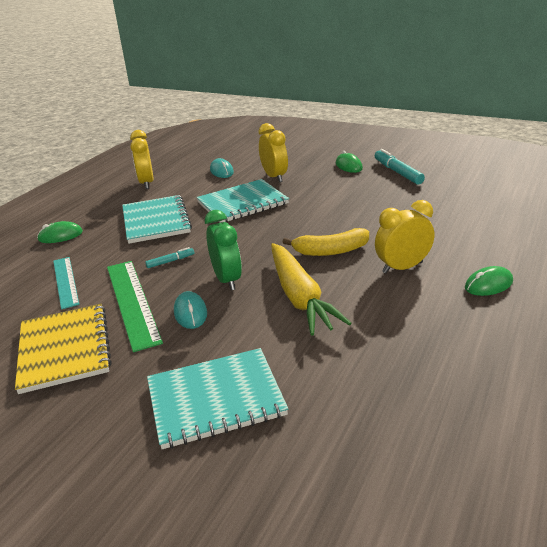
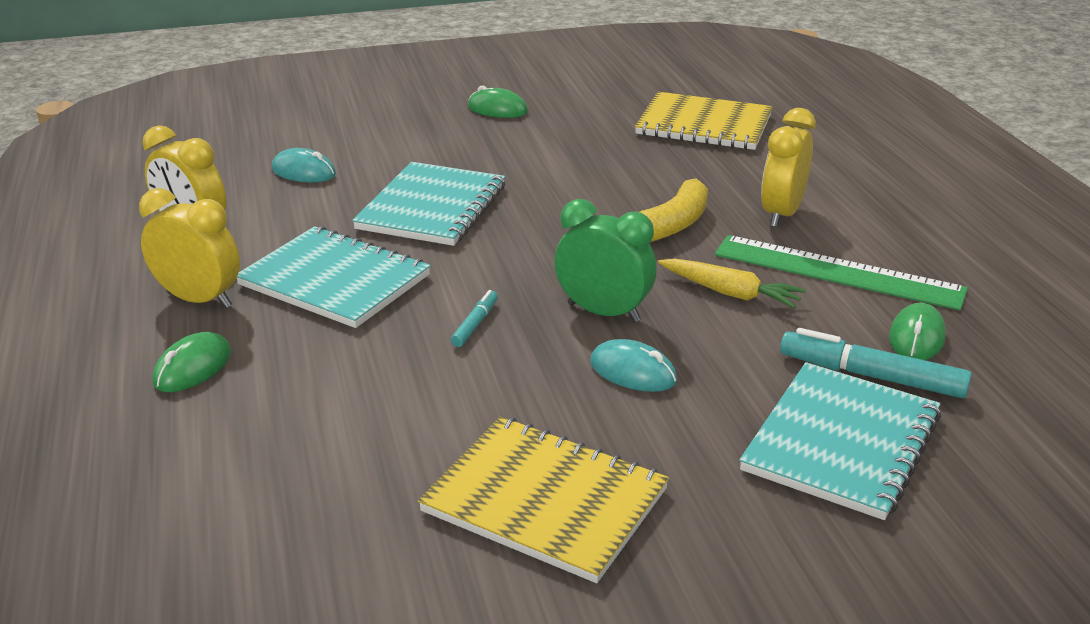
camera: 45 degrees left, 0 degrees up
turquoise ruler [53,257,79,310] -> none
green ruler [107,261,163,352] -> green ruler moved to [715,235,968,310]
yellow clock [258,123,288,182] -> yellow clock moved to [139,188,240,308]
yellow carrot [271,243,351,336] -> yellow carrot [658,258,806,309], size x0.59
turquoise marker [375,149,425,185] -> turquoise marker moved to [780,328,972,398]
green mouse [465,266,513,296] -> green mouse moved to [889,303,946,360]
none -> yellow notebook [635,92,773,150]

